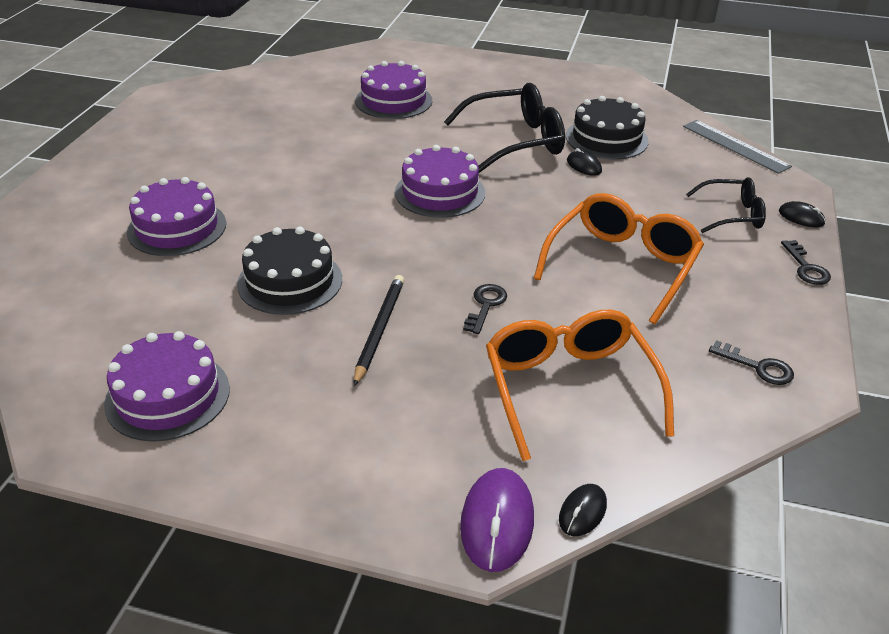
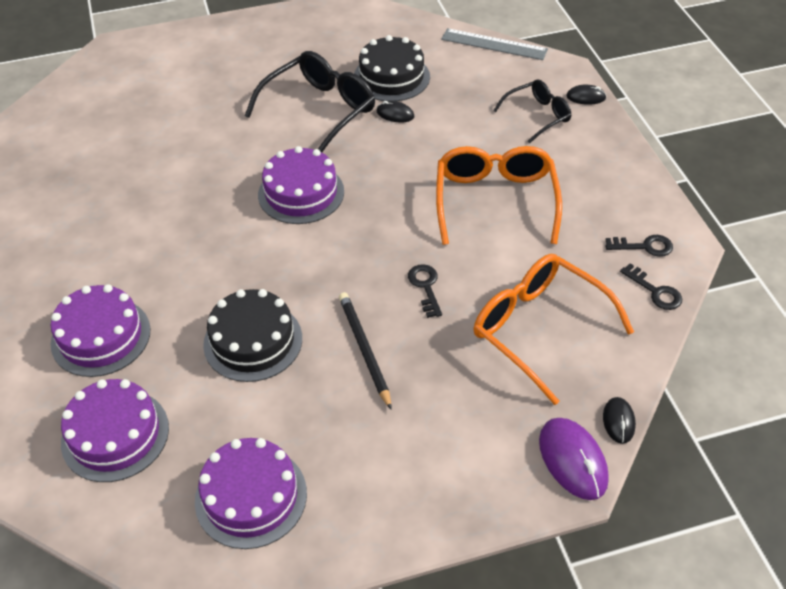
camera: 30 degrees left, 10 degrees up
purple cake [355,61,432,119] -> purple cake moved to [61,379,169,482]
black key [781,240,831,285] -> black key moved to [620,263,682,310]

